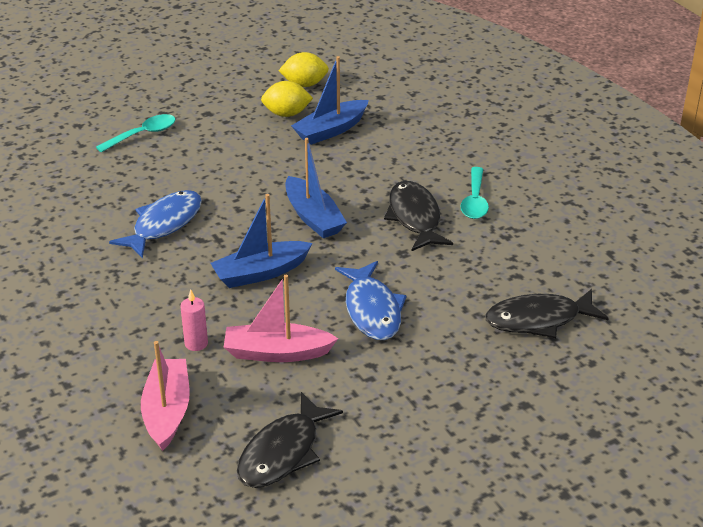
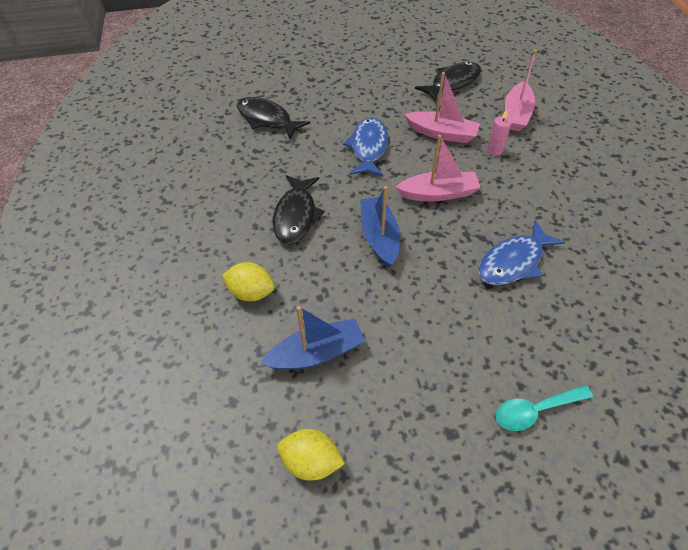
camera: 160 degrees left, 15 degrees up
blue boat [210,194,313,288] -> pink boat [396,135,481,201]
yellow lemon [261,81,313,117] -> yellow lemon moved to [222,262,275,301]
turquoise spoon [461,167,489,219] -> none
black fish [485,289,609,338] -> black fish turned 150 degrees counterclockwise [237,97,310,139]

